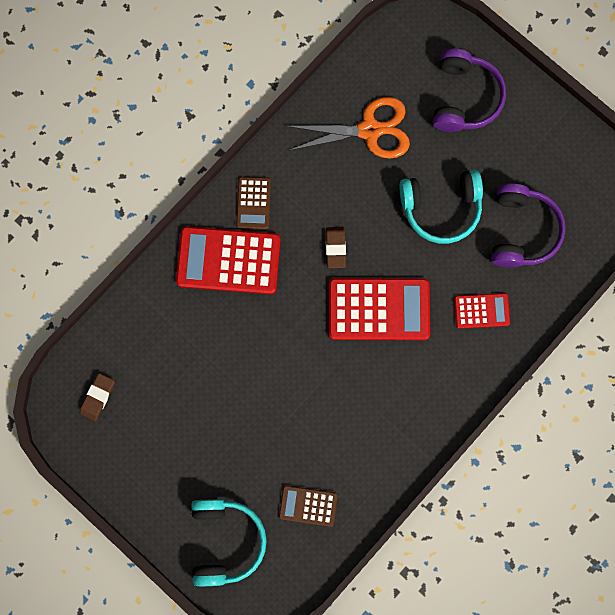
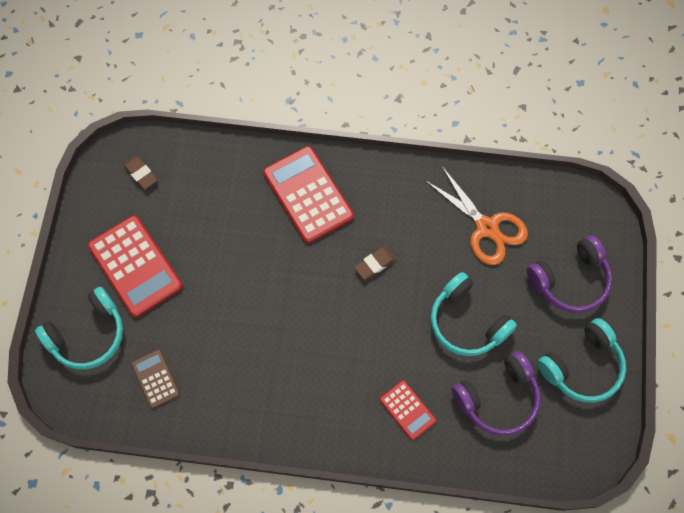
camera: 55 degrees right, 10 degrees down
brown eraser [80,373,115,421] -> brown eraser turned 60 degrees clockwise [123,156,157,190]
brown calculator [236,177,271,230] -> none
red calculator [329,278,430,340] -> red calculator moved to [88,215,183,318]
none -> turquoise headphones [537,318,626,403]

